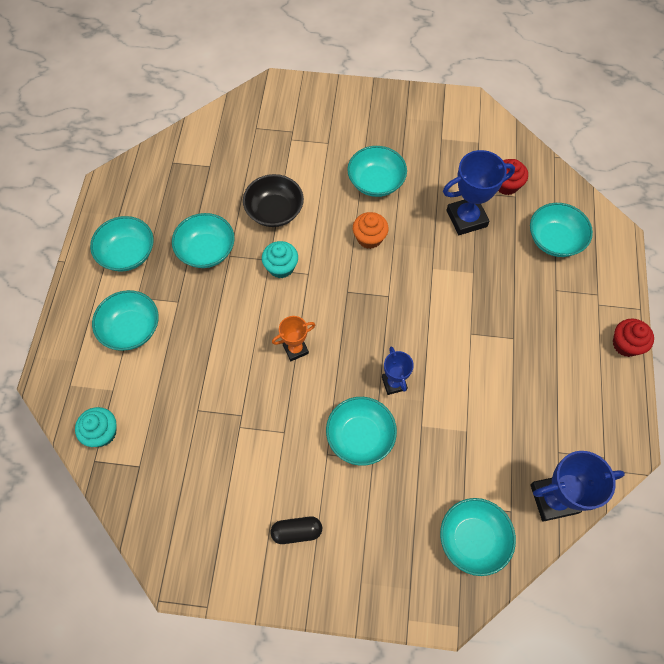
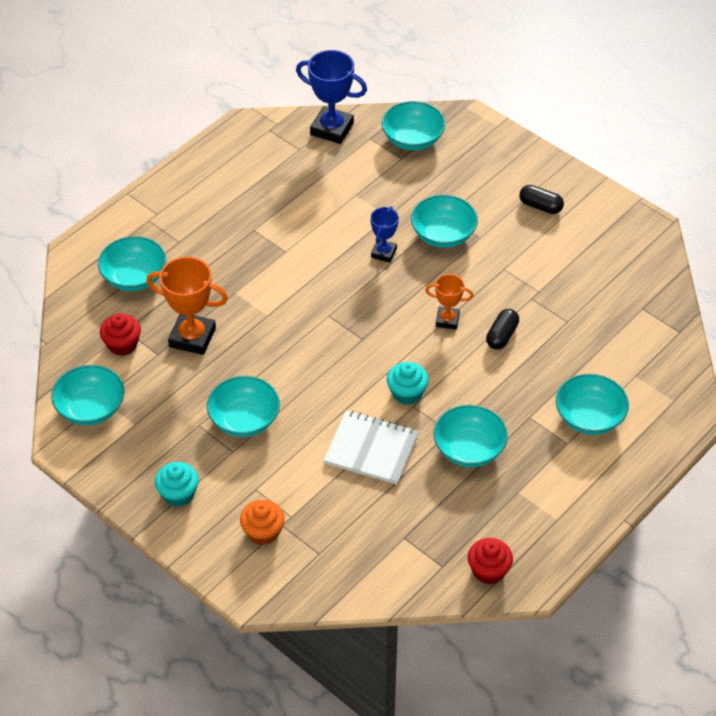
camera: 145 degrees left, 15 degrees down
turquoise cupcake [75,407,117,447] -> turquoise cupcake moved to [155,462,199,507]
turquoise bowl [90,216,154,272] -> turquoise bowl moved to [51,365,125,426]
black bowl [243,174,304,227] -> white notebook [323,410,419,485]
orange cupcake [353,212,389,249] -> orange cupcake moved to [240,500,285,545]
blue trophy [443,150,515,235] -> orange trophy [147,257,228,355]
red cupcake [613,319,654,357] -> red cupcake moved to [468,538,513,585]
none -> black capsule [486,309,519,349]

